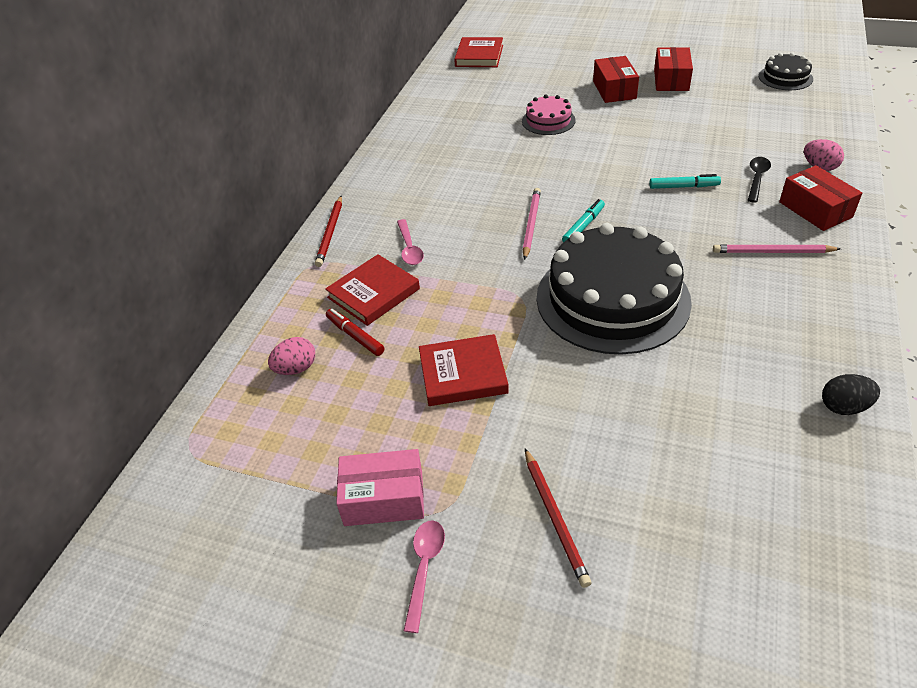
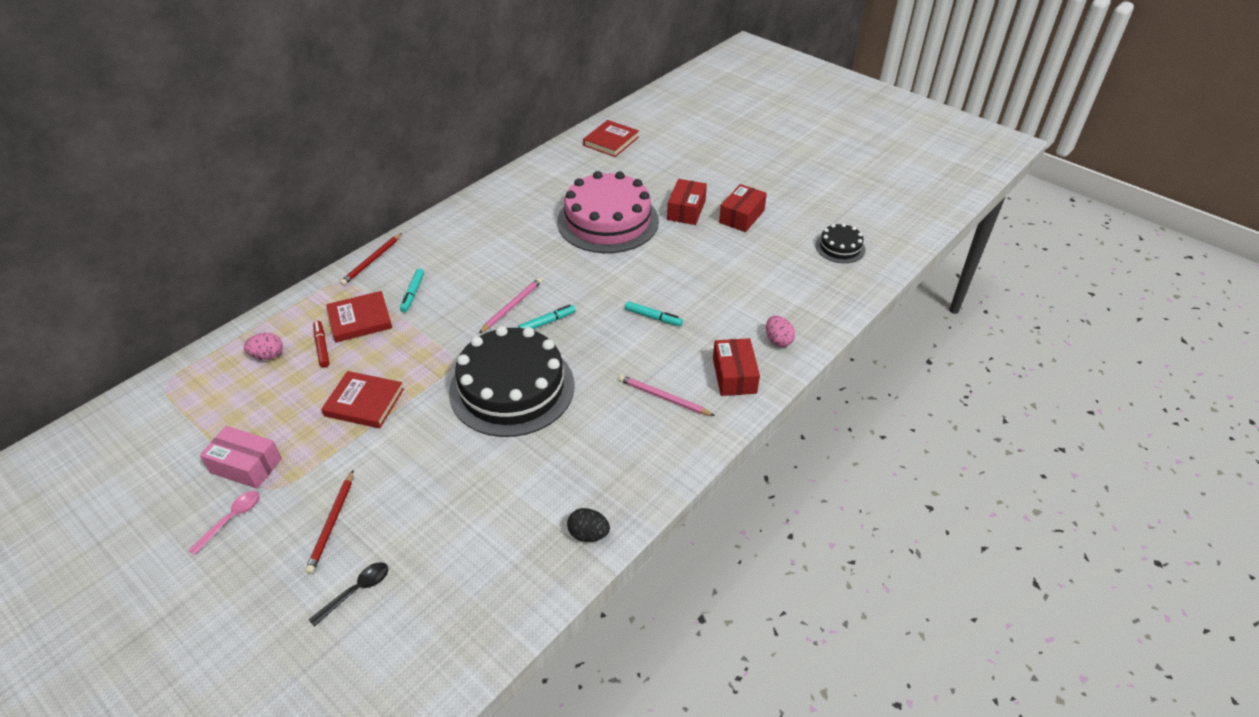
camera: 20 degrees right, 0 degrees up
pink spoon [397,219,424,265] -> turquoise marker [400,269,424,313]
pink cake [522,94,576,135] -> pink cake [557,171,659,253], size x2.14
black spoon [748,157,771,203] -> black spoon moved to [308,562,388,627]

